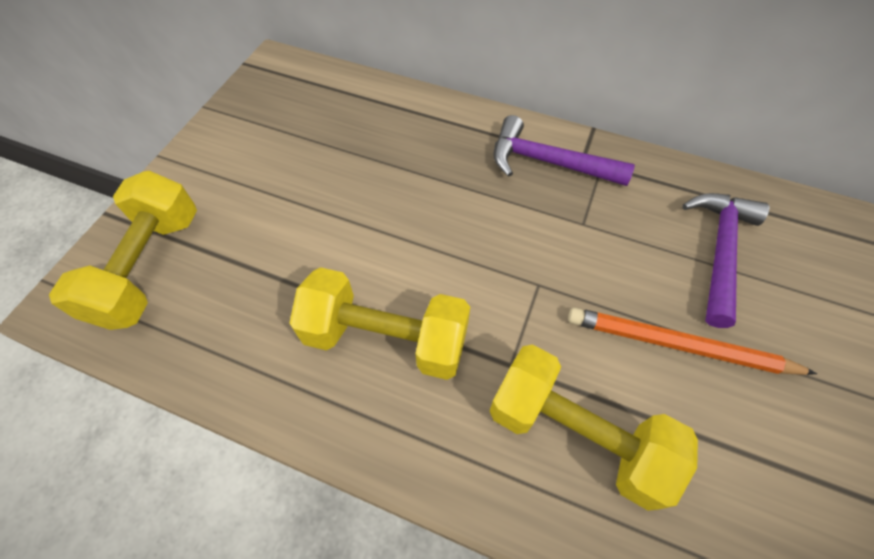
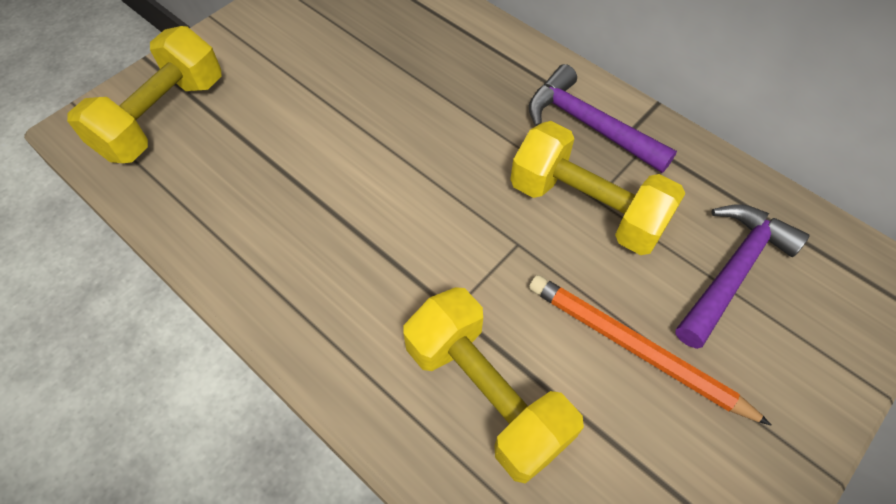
camera: 20 degrees right, 0 degrees up
yellow dumbbell [289,267,470,380] -> yellow dumbbell moved to [510,121,685,255]

